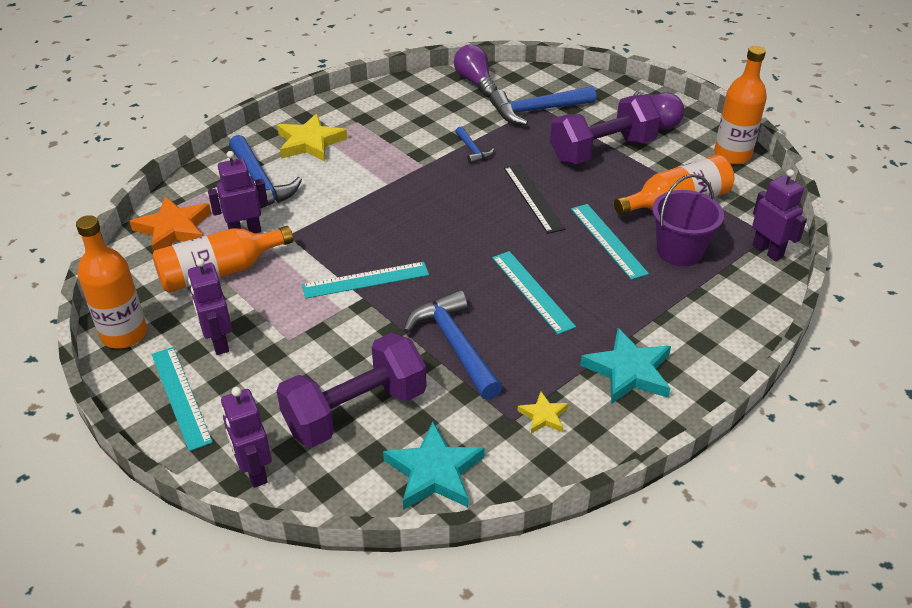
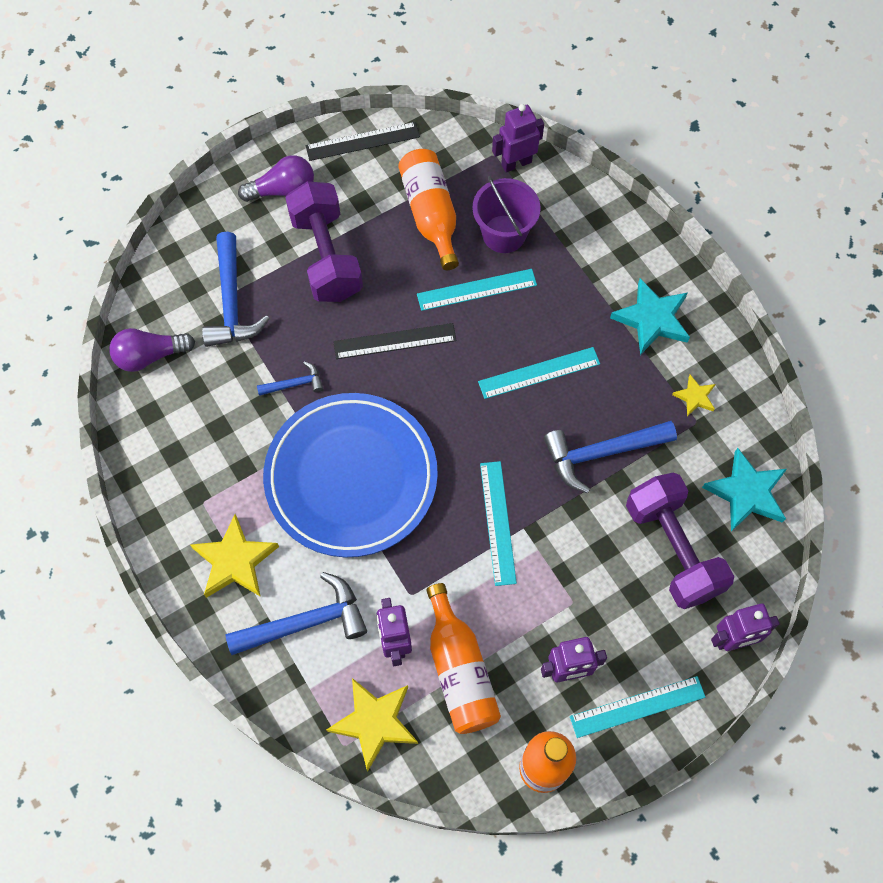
camera: 80 degrees left, 25 degrees up
orange star [129,196,211,253] -> yellow star [326,678,418,772]
orange bottle [714,46,767,165] -> black ruler [306,122,420,161]
none -> blue plate [263,393,438,557]

